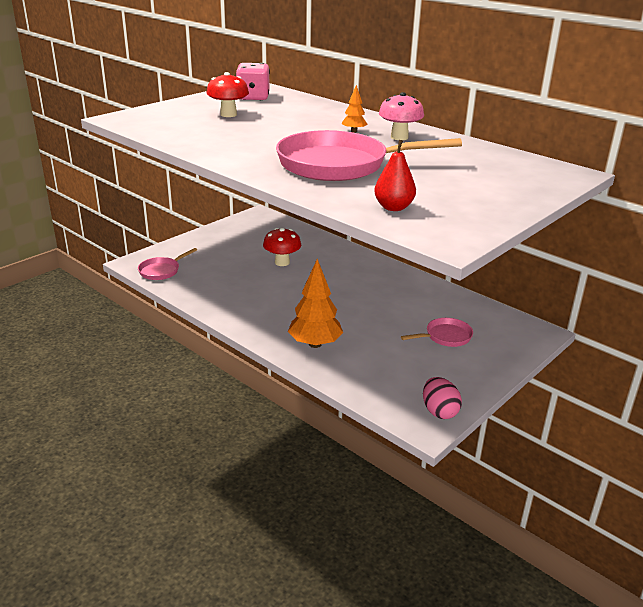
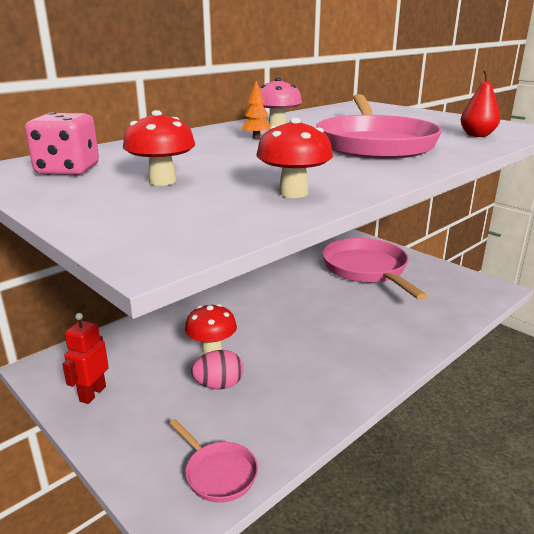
camera: 85 degrees left, 5 degrees down
orange tree [288,259,343,348] -> none
pink pan [401,318,473,347] -> pink pan [322,238,427,300], size x2.13
pink egg [423,377,462,419] -> pink egg moved to [191,350,243,389]
none -> red robot [62,313,109,404]
none -> red mushroom [256,118,333,198]

